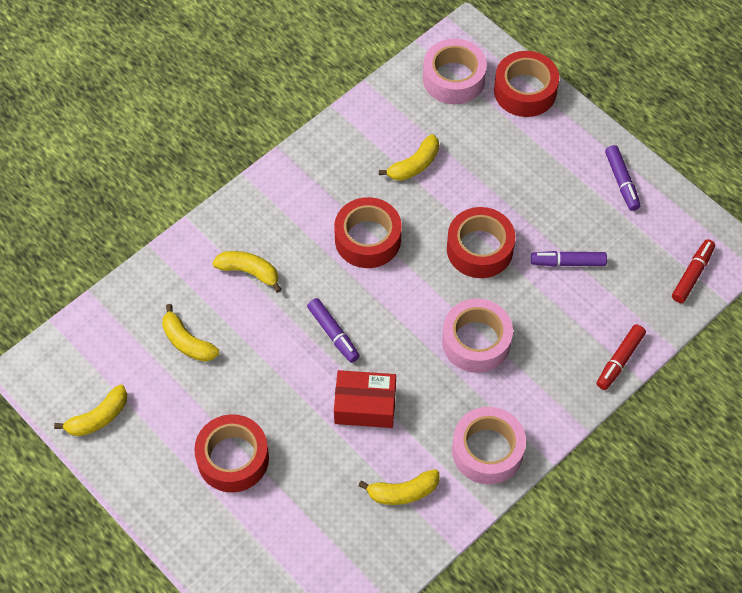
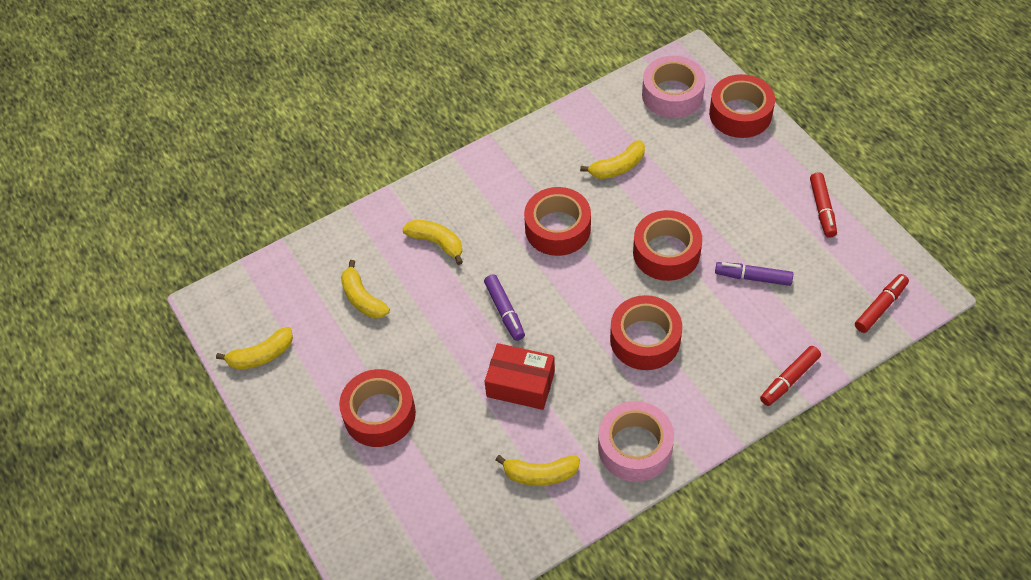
camera: 15 degrees right, 5 degrees down
pink tape [442,299,513,373] -> red tape [610,295,682,370]
purple marker [605,145,641,211] -> red marker [810,172,837,238]

